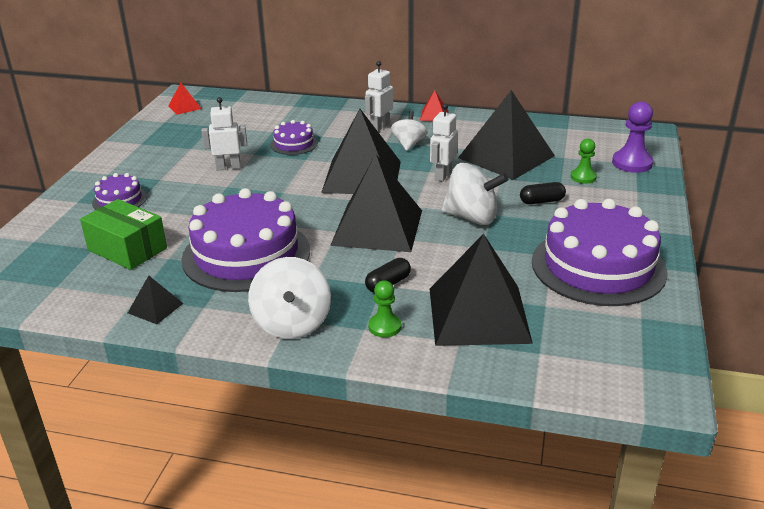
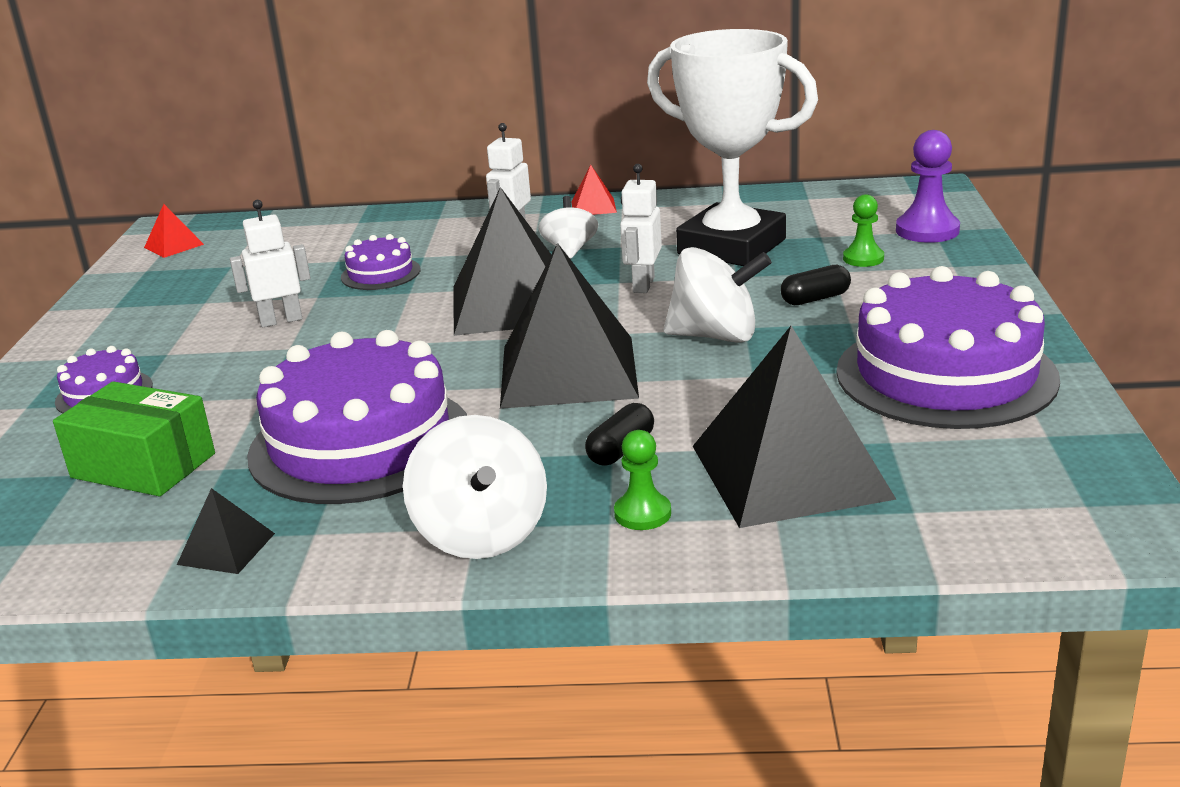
camera: 10 degrees left, 5 degrees down
black pyramid [458,90,555,180] -> white trophy [647,29,818,266]

